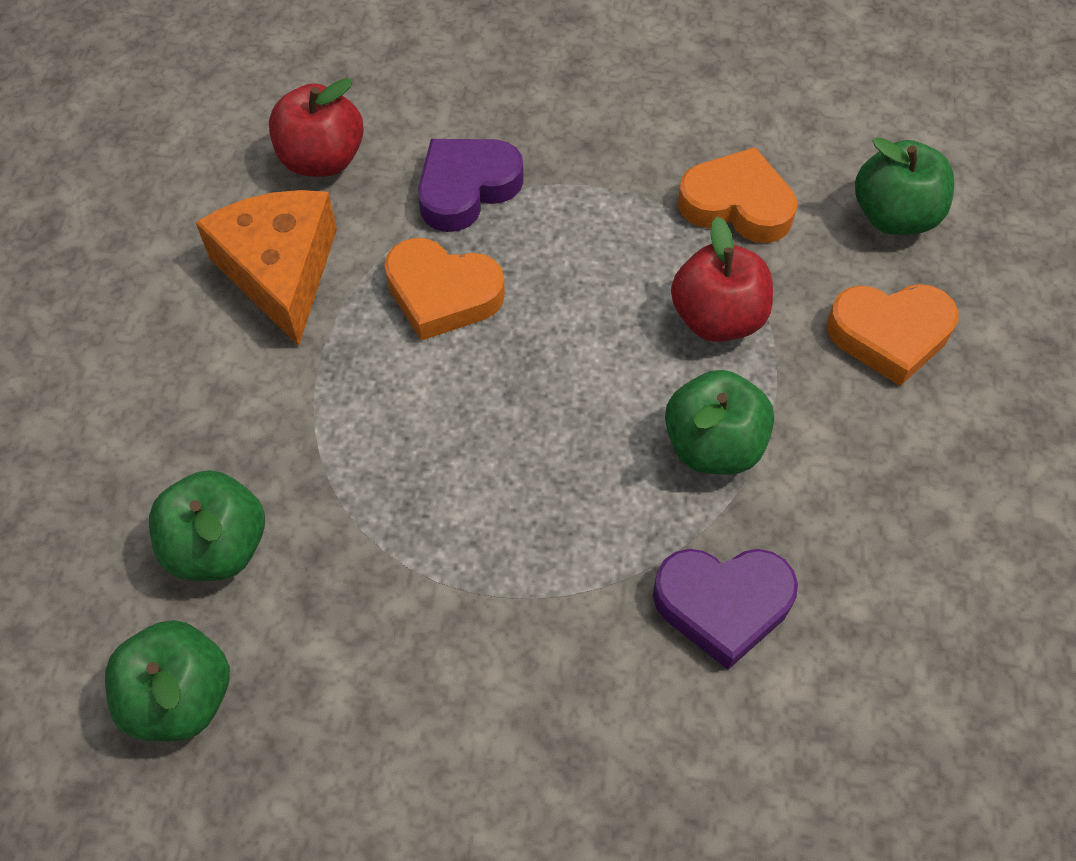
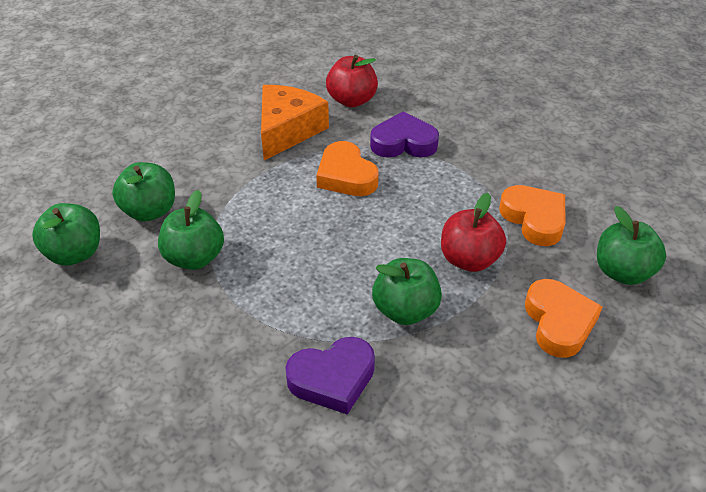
camera: 40 degrees right, 15 degrees down
purple heart [653,549,798,670] -> purple heart turned 60 degrees counterclockwise [285,337,375,415]
orange heart [827,284,958,386] -> orange heart turned 135 degrees counterclockwise [525,279,603,358]
none -> green apple [158,190,224,270]

